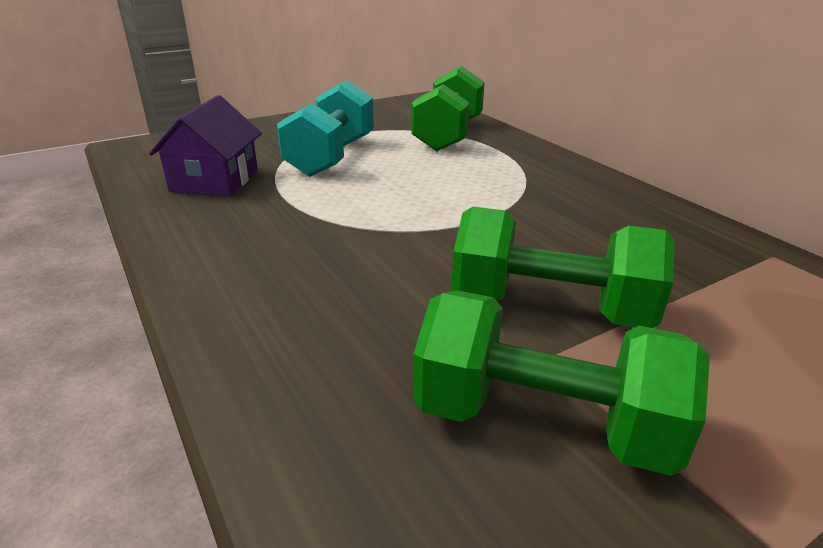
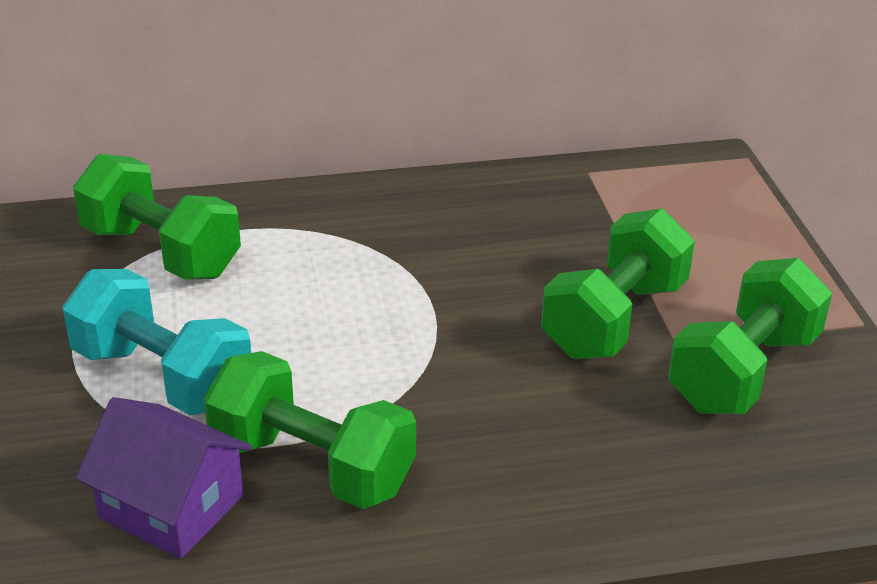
camera: 70 degrees left, 5 degrees up
none -> green dumbbell [204,351,416,509]

